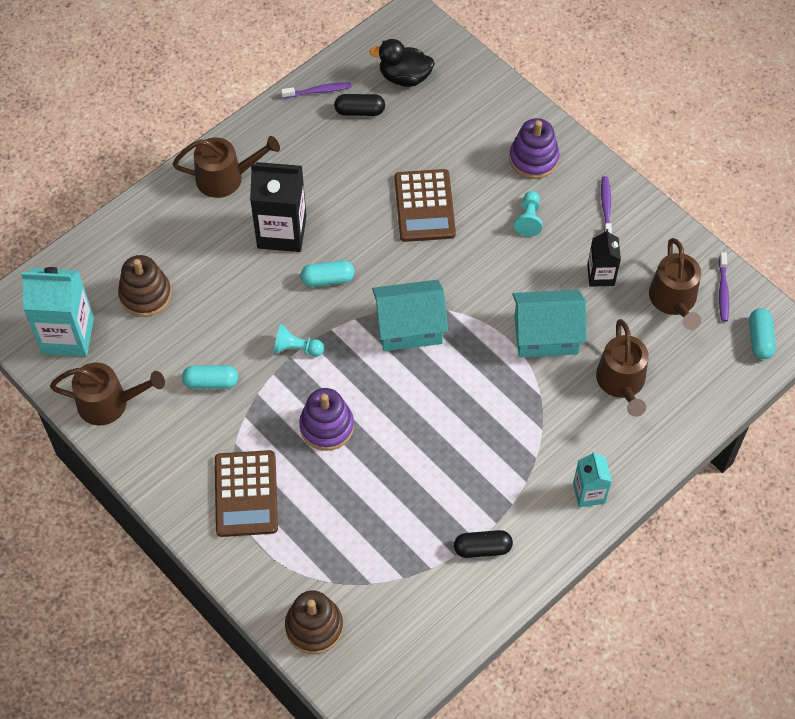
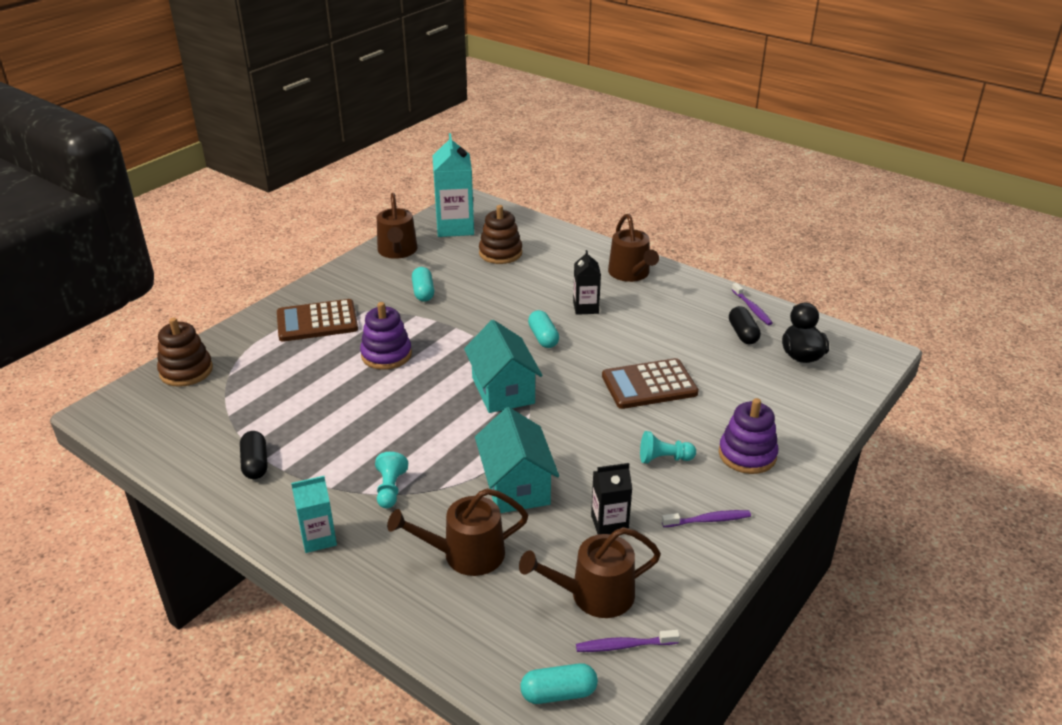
camera: 80 degrees right, 25 degrees down
black carton [250,162,306,252] -> black carton [573,250,601,315], size x0.57
turquoise pawn [273,324,324,356] -> turquoise pawn moved to [375,452,408,508]

